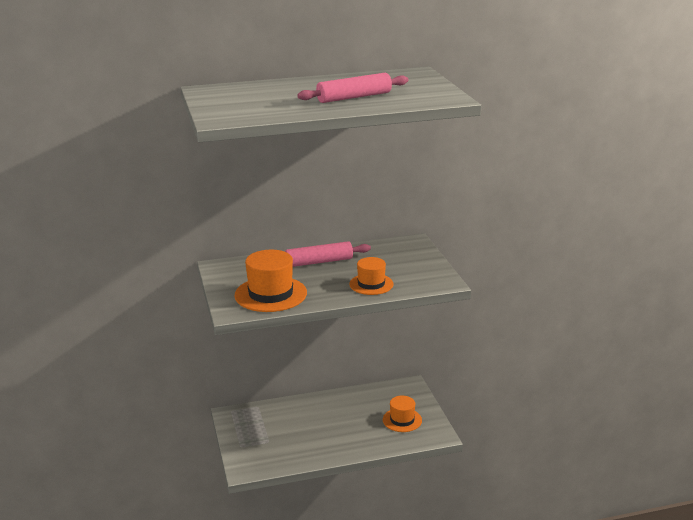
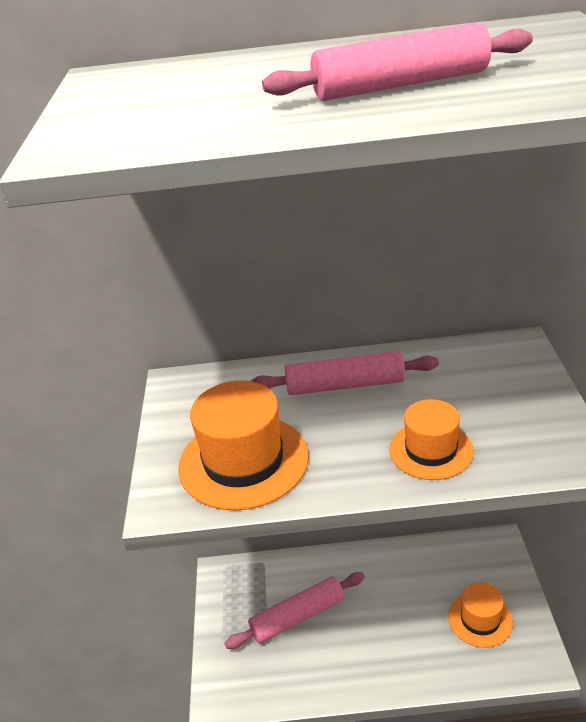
camera: 15 degrees right, 10 degrees up
none -> pink rolling pin [224,572,365,649]

